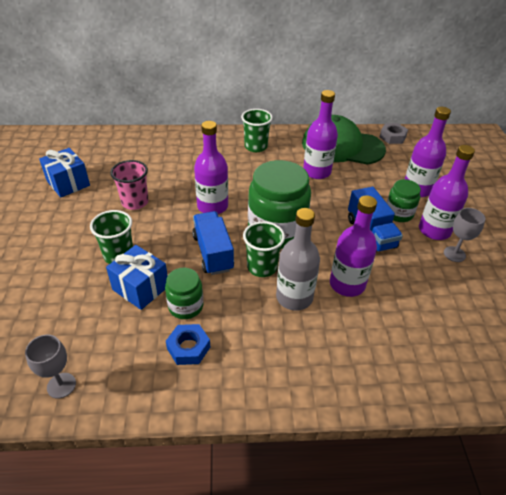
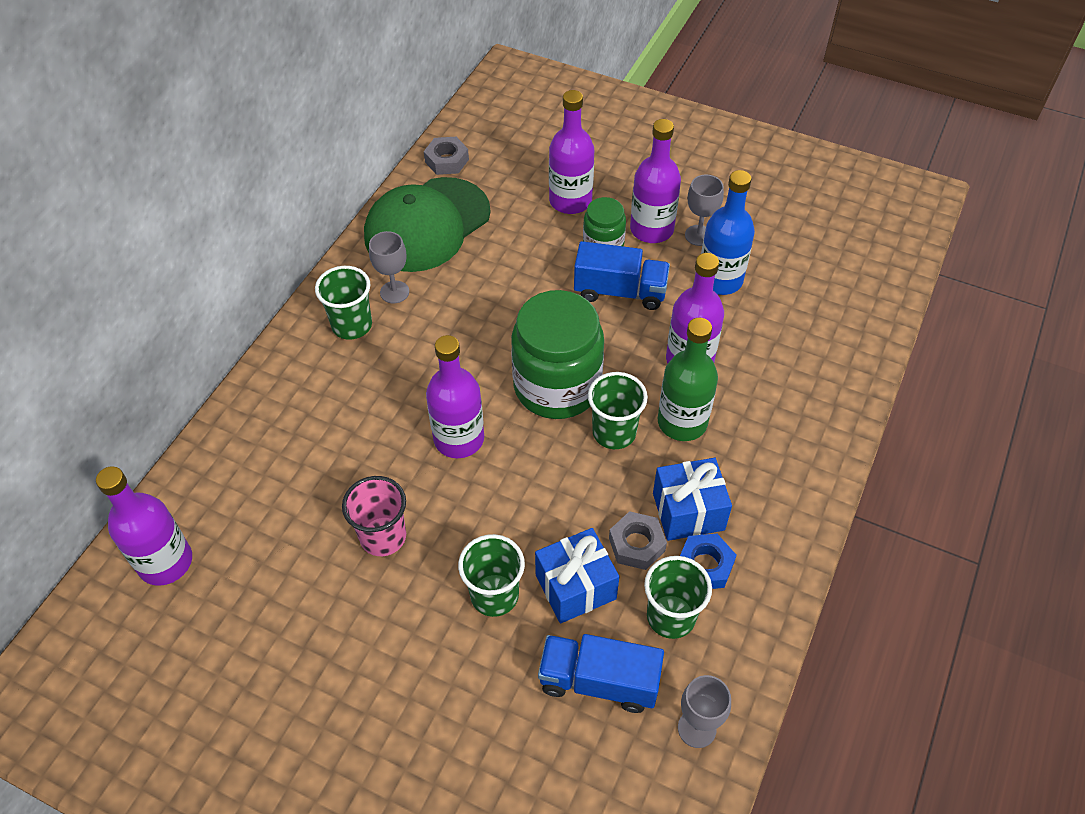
camera: 60 degrees left, 10 degrees up
blue gift [39,148,90,197] -> blue gift moved to [653,458,732,541]
green jar [165,268,203,319] -> grey nut [609,511,667,570]
blue truck [192,211,234,275] -> blue truck moved to [538,634,664,713]
grey bottle [276,208,320,311] -> green bottle [657,318,718,441]
purple bottle [303,90,338,179] -> purple bottle moved to [96,466,192,586]
none -> grey goblet [369,231,409,303]
none -> green cup [644,556,712,639]
none -> blue bottle [701,170,755,295]

